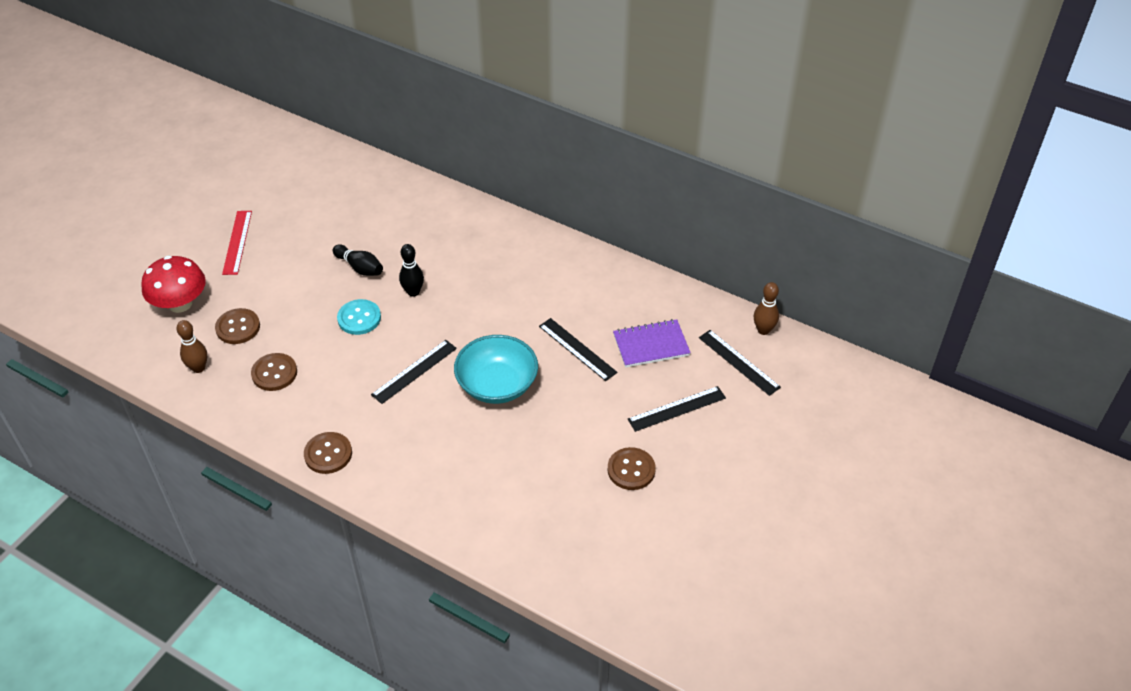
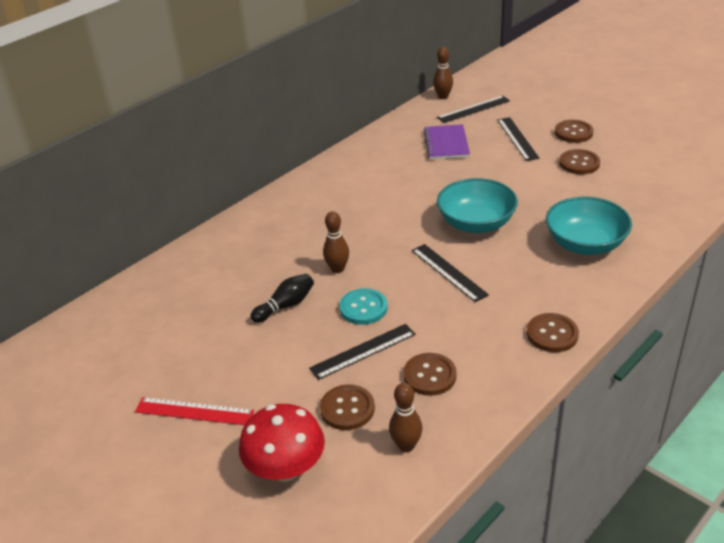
camera: 75 degrees left, 10 degrees down
black bowling pin [399,244,424,297] -> brown bowling pin [323,211,349,273]
black ruler [539,318,618,381] -> black ruler moved to [309,324,415,380]
none -> turquoise bowl [546,196,632,255]
none -> brown button [555,120,594,143]

